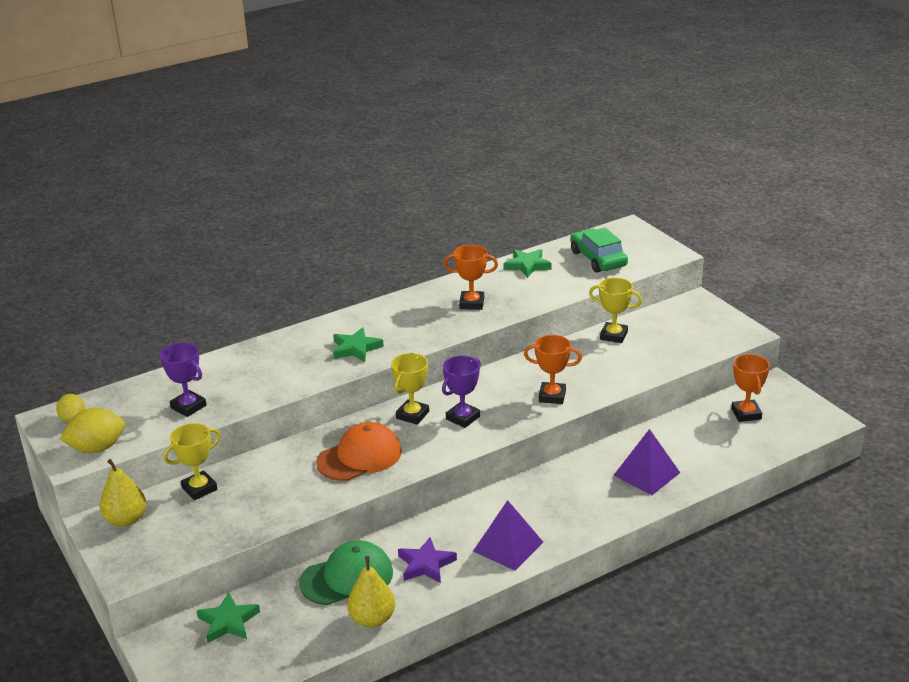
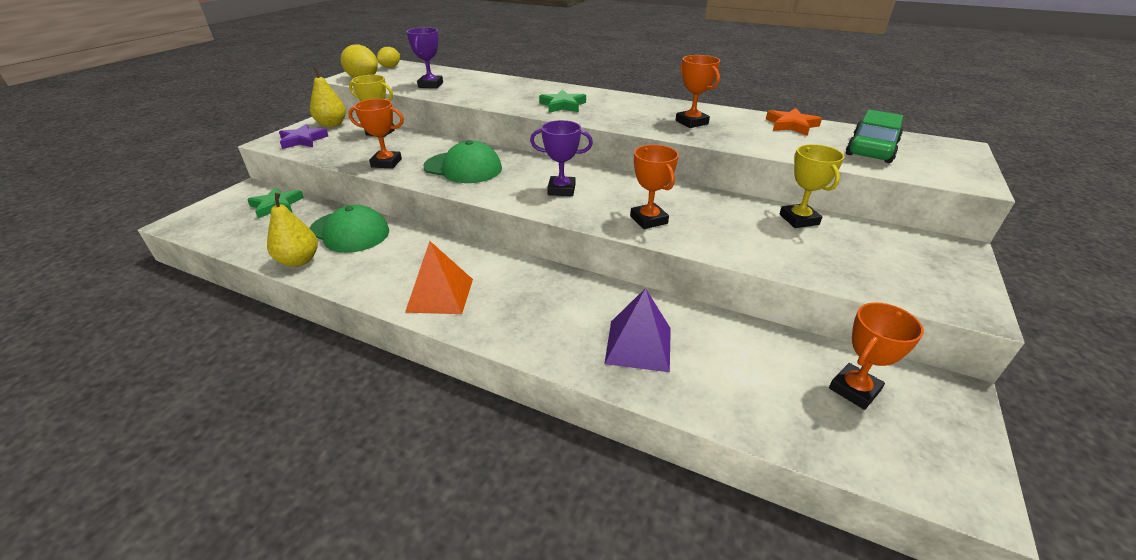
camera: 55 degrees right, 5 degrees up
orange cap [316,422,402,481] -> green cap [423,140,502,183]
yellow trophy [391,353,429,425] -> none
purple star [398,537,457,583] -> purple star moved to [279,124,328,149]
purple pyramid [473,500,543,571] -> orange pyramid [405,241,473,314]
green star [504,249,551,278] -> orange star [766,108,822,136]
none -> orange trophy [348,99,404,169]

